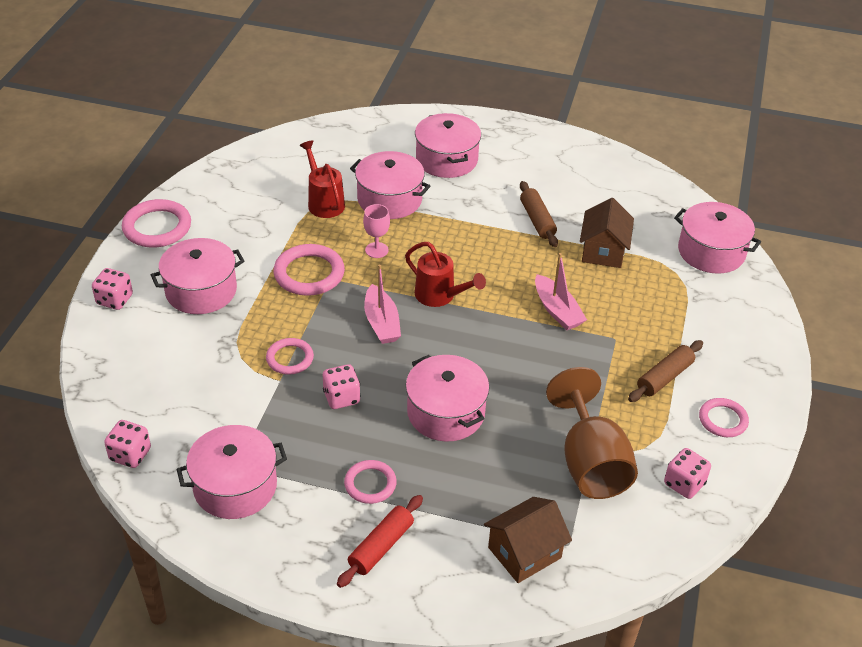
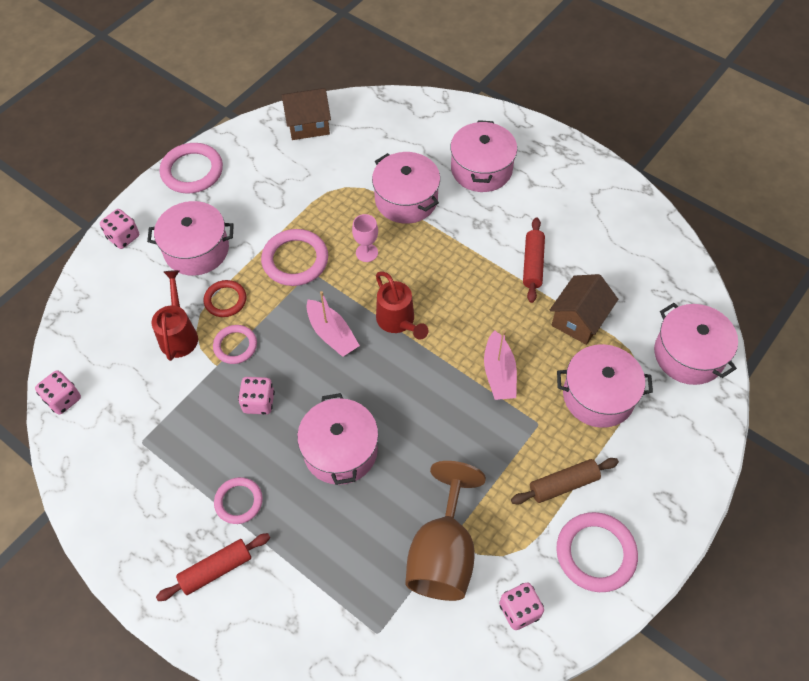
camera: 25 degrees right, 15 degrees up
pink pot [176,425,287,519] -> pink pot moved to [557,344,653,428]
red watering can [299,140,345,218] -> red watering can moved to [152,270,198,361]
pink boat [364,264,401,344] -> pink boat turned 45 degrees counterclockwise [306,291,360,357]
brown house [484,497,572,583] -> brown house moved to [282,88,331,140]
brown rolling pin [520,181,558,247] -> red rolling pin [523,217,545,303]
pink ring [699,398,749,437] -> pink ring [556,512,638,592], size x1.61
none -> red ring [204,280,246,317]

